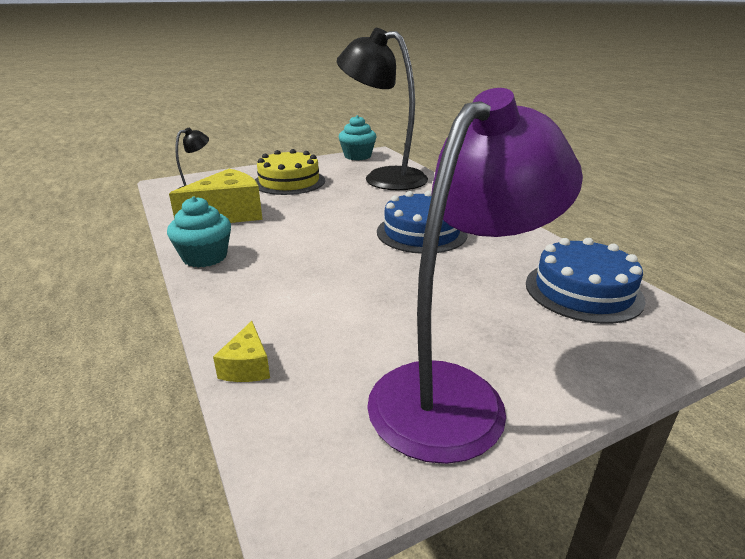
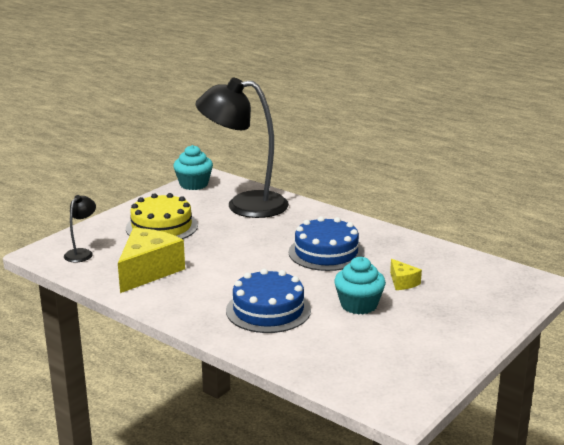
camera: 25 degrees left, 5 degrees down
turquoise cupcake [167,196,231,268] -> turquoise cupcake moved to [334,257,386,314]
yellow cheese [213,321,270,382] -> yellow cheese moved to [390,259,422,290]
purple lamp [367,88,583,464] -> none
blue cake [526,238,646,324] -> blue cake moved to [226,269,311,333]

